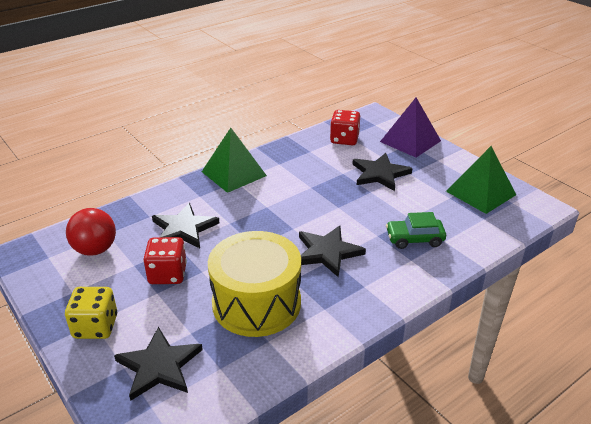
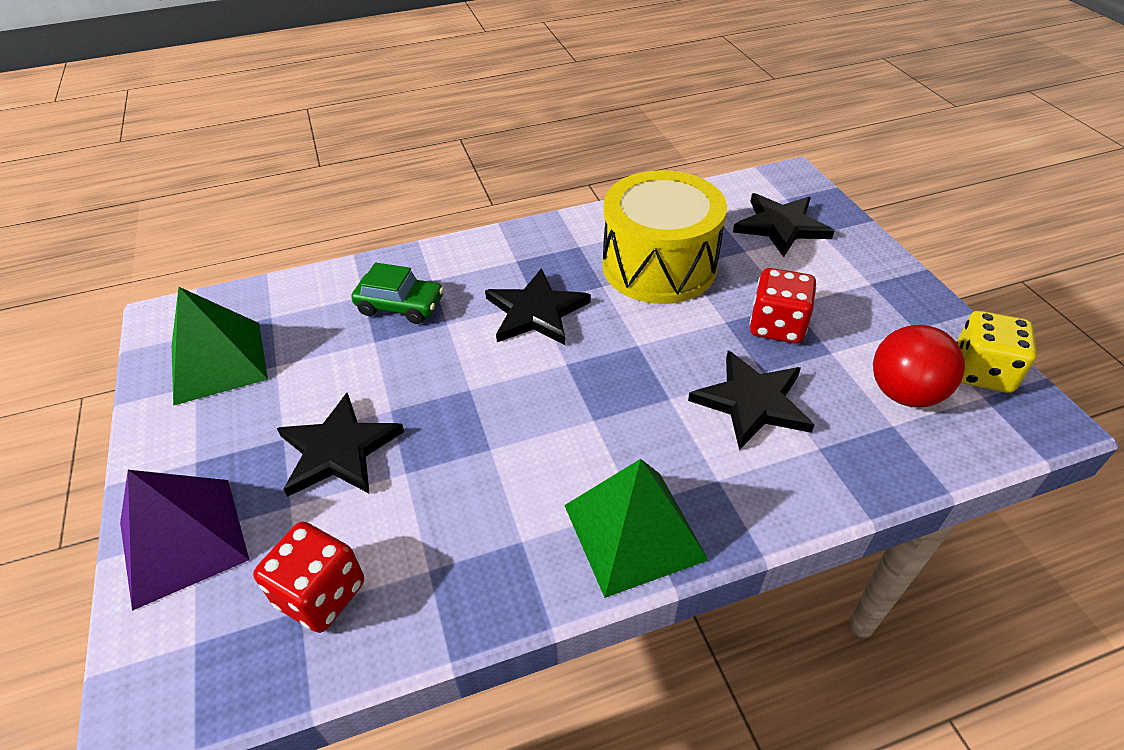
camera: 160 degrees left, 10 degrees up
yellow dice [65,287,117,339] -> yellow dice moved to [957,311,1037,393]

